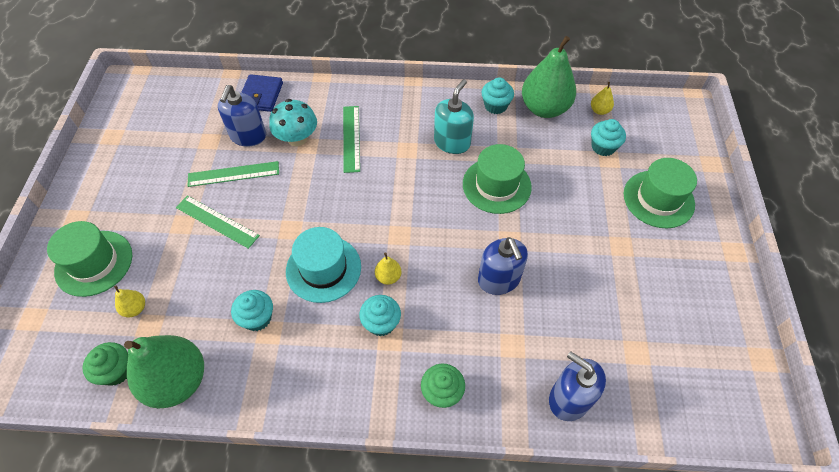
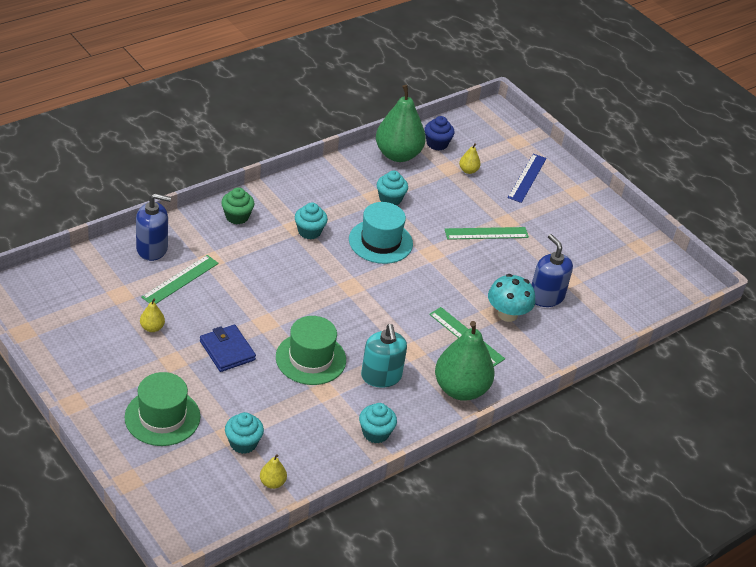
camera: 135 degrees right, 15 degrees down
green hat [47,221,132,297] -> blue ruler [508,154,547,203]
green cupcake [82,342,128,386] -> blue cupcake [425,116,455,151]
green ruler [188,161,279,187] -> green ruler moved to [141,255,219,304]
blue wallet [241,74,283,112] -> blue wallet moved to [200,325,256,372]
yellow pear [375,253,401,285] -> yellow pear moved to [140,299,165,332]
blue soap dispenser [478,237,528,295] -> none
green pear [522,36,576,118] -> green pear moved to [435,321,495,401]

